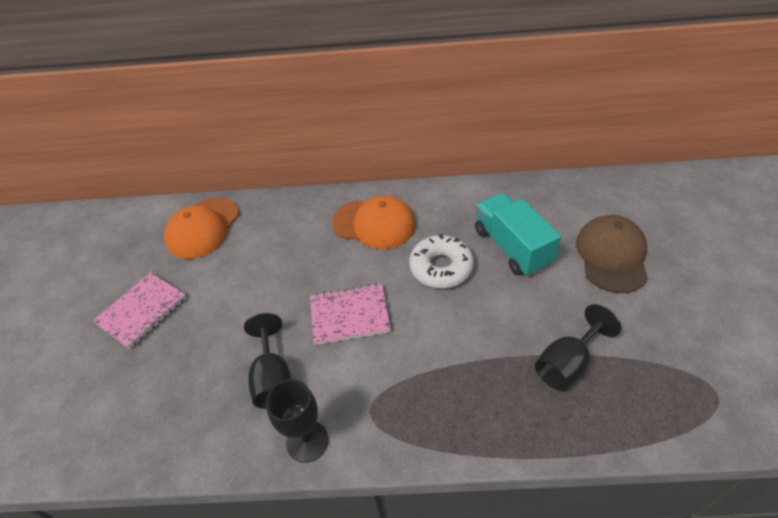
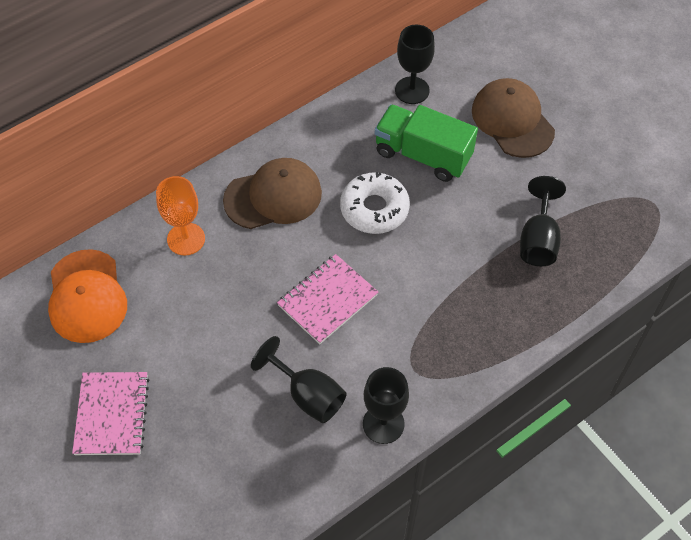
camera: 40 degrees left, 10 degrees up
orange cap [332,195,416,249] -> brown cap [223,158,322,229]
turquoise truck [475,193,561,276] -> green truck [375,104,478,182]
none -> orange goblet [156,176,205,255]
none -> black goblet [395,25,435,104]

